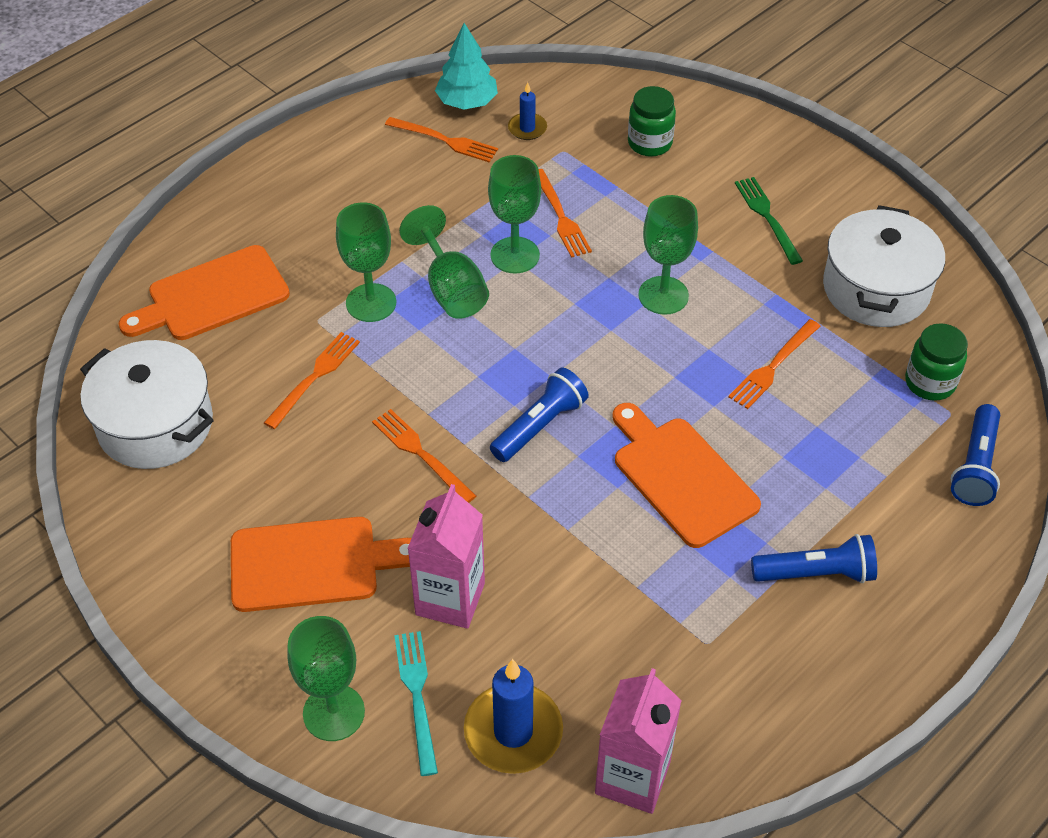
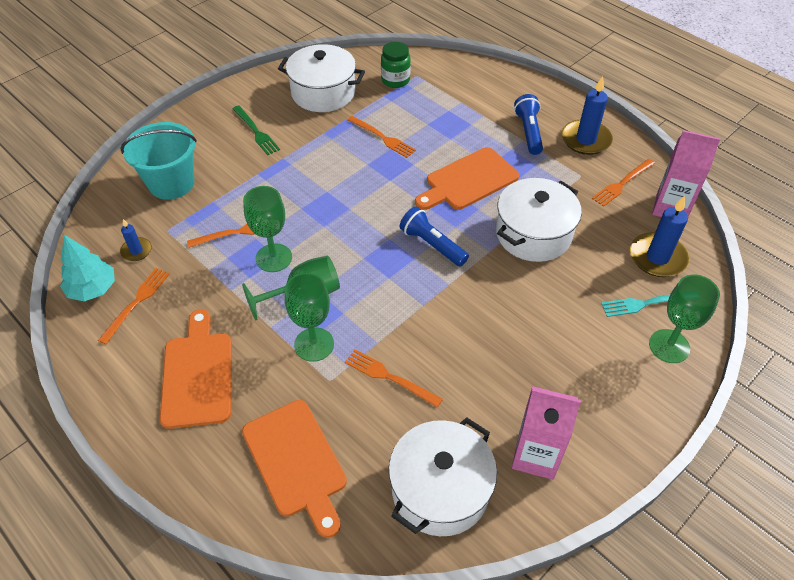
camera: 90 degrees left, 0 degrees up
orange cutting board [231,517,411,612] -> orange cutting board moved to [160,309,232,429]
orange fork [372,409,476,503] -> orange fork moved to [592,159,655,207]
pink carton [407,484,485,629] -> pink carton moved to [512,386,581,480]
green jar [628,86,676,157] -> turquoise bucket [120,122,197,200]
green goblet [638,195,698,315] -> none
green fork [735,177,803,265] -> green fork turned 105 degrees counterclockwise [233,106,280,155]
blue flashlight [951,404,1000,506] -> none
none -> white pot [496,178,582,262]
none -> blue candle [562,76,613,155]

